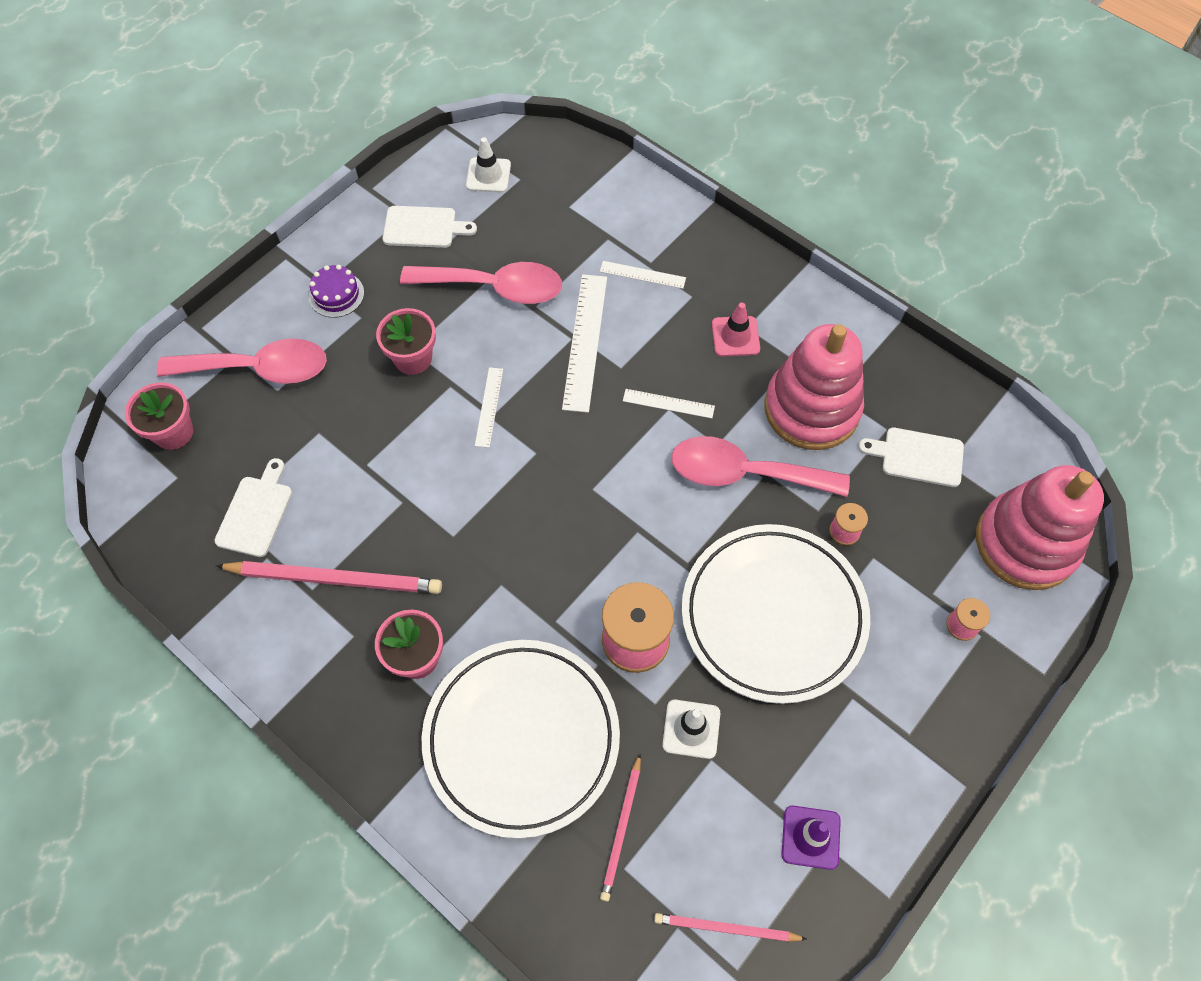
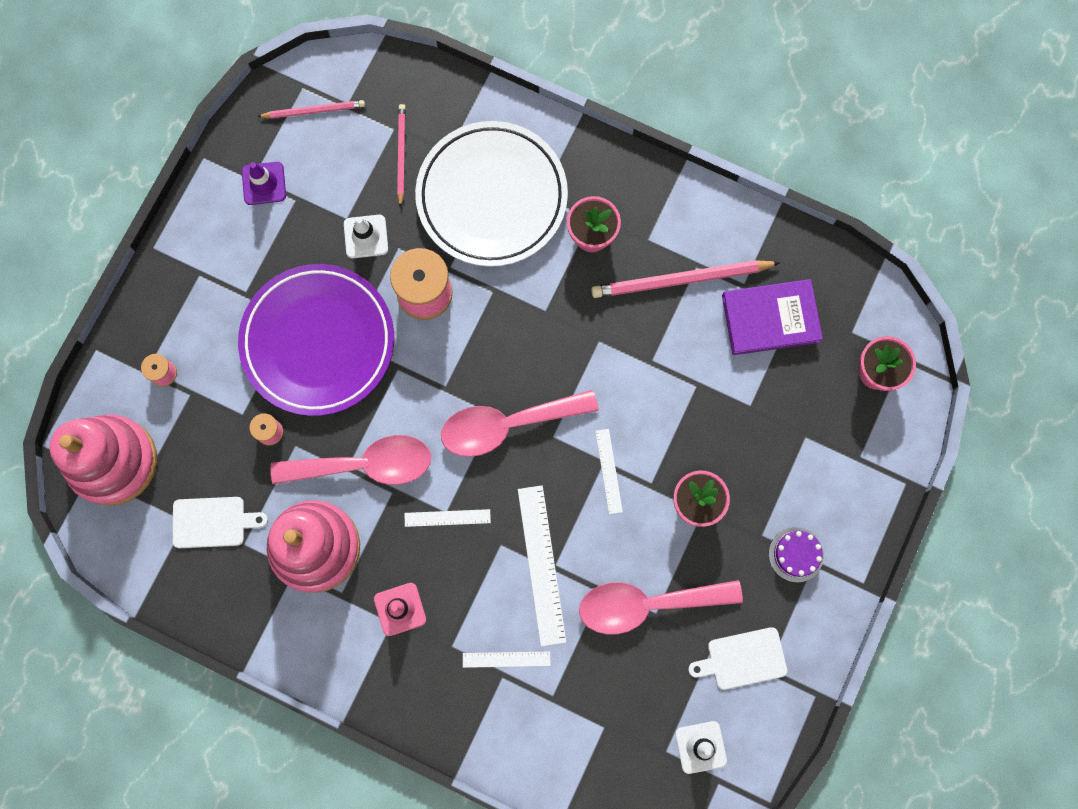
camera: 165 degrees right, 15 degrees up
pink spoon [157,338,327,384] -> pink spoon moved to [441,390,599,457]
white cutting board [214,458,292,557] -> purple book [722,279,823,355]
white plate [682,524,870,704] -> purple plate [238,264,394,416]

